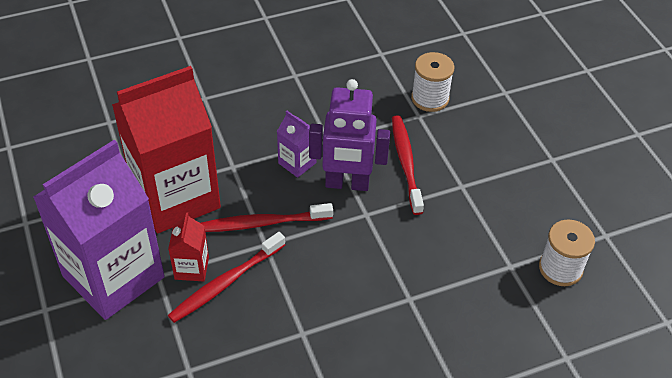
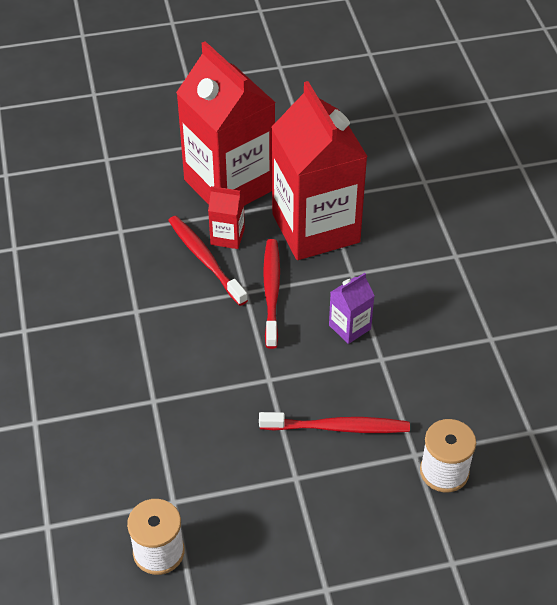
camera: 100 degrees right, 0 degrees up
purple carton [33,140,165,320] -> red carton [176,41,276,206]
purple robot [309,79,390,191] -> none

